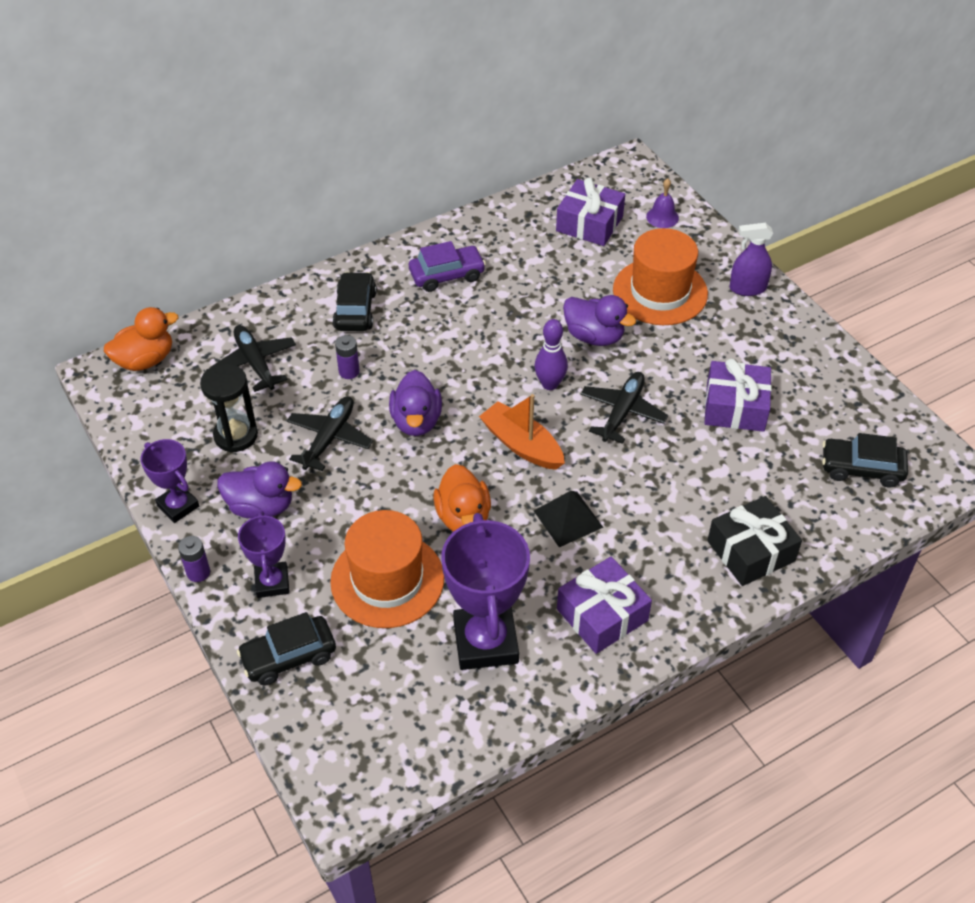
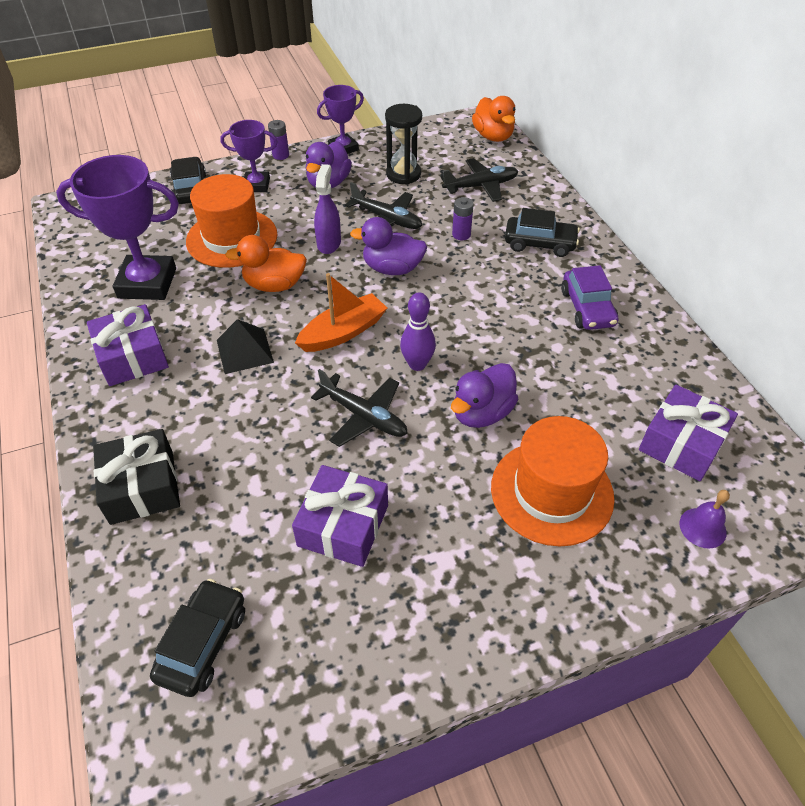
camera: 100 degrees right, 0 degrees up
purple spray bottle [730,223,773,296] -> purple spray bottle moved to [314,164,341,254]

